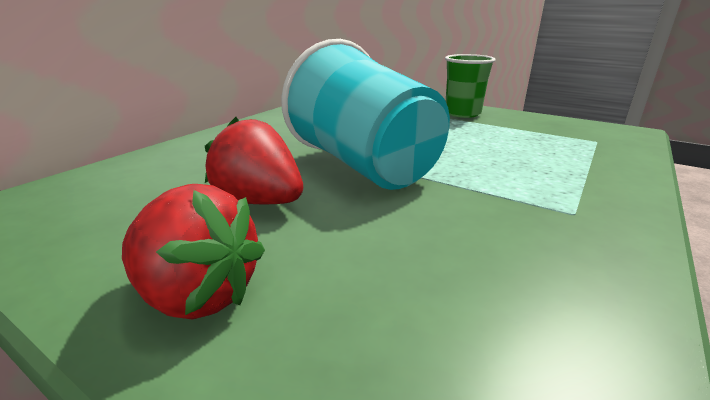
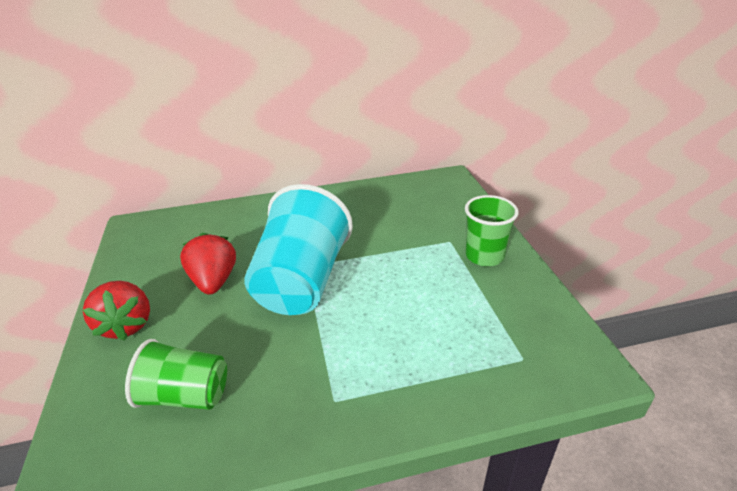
camera: 45 degrees right, 10 degrees up
none -> green cup [125,339,227,410]

